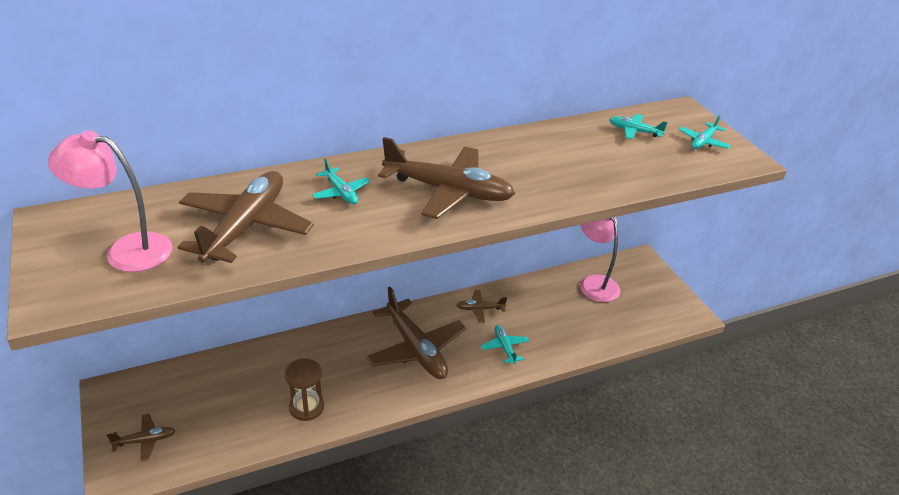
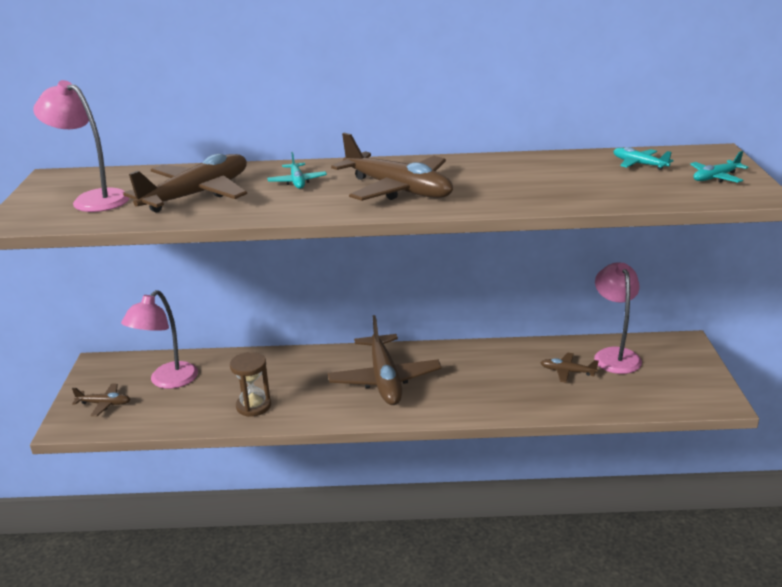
camera: 25 degrees right, 10 degrees down
brown plane [456,290,507,323] -> brown plane moved to [541,353,599,383]
turquoise plane [481,325,529,364] -> none
none -> pink lamp [121,290,198,389]

